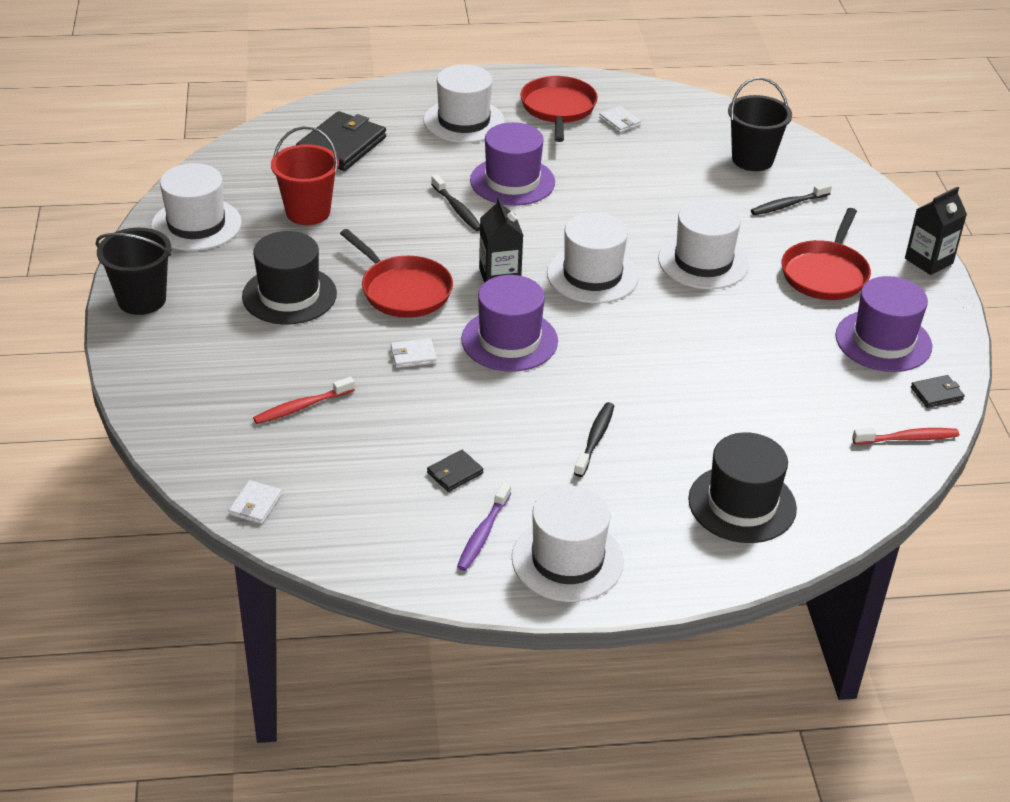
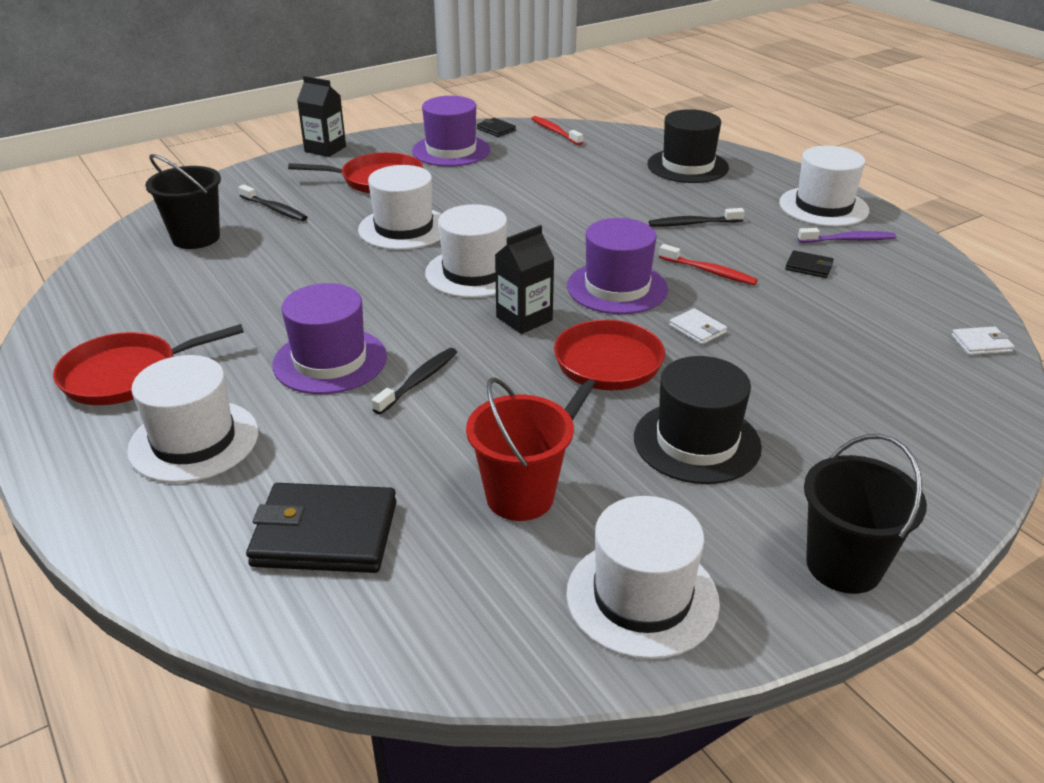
camera: 115 degrees left, 5 degrees down
red toothbrush [253,377,355,424] -> red toothbrush moved to [659,244,758,285]
white wallet [599,106,641,133] -> none

